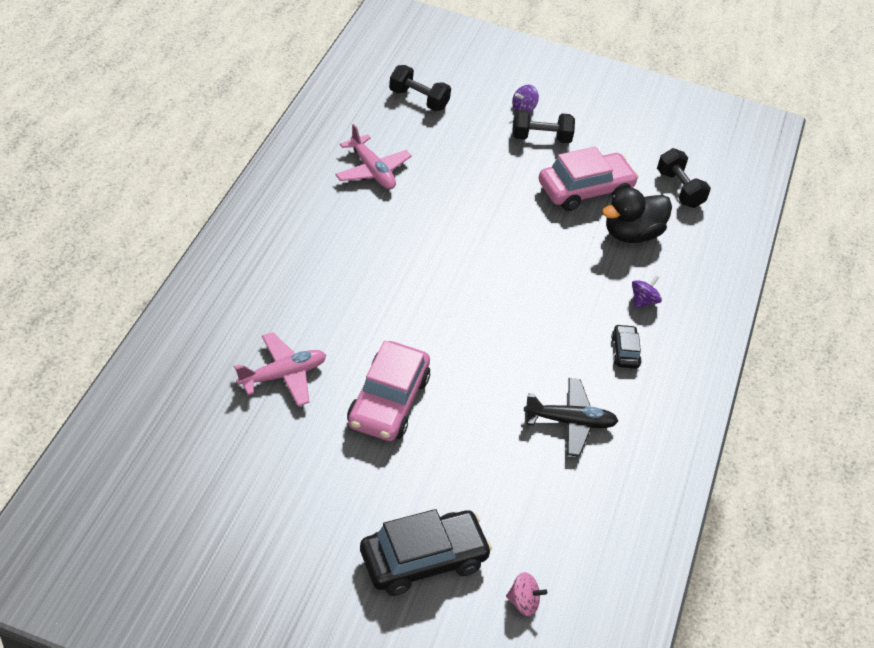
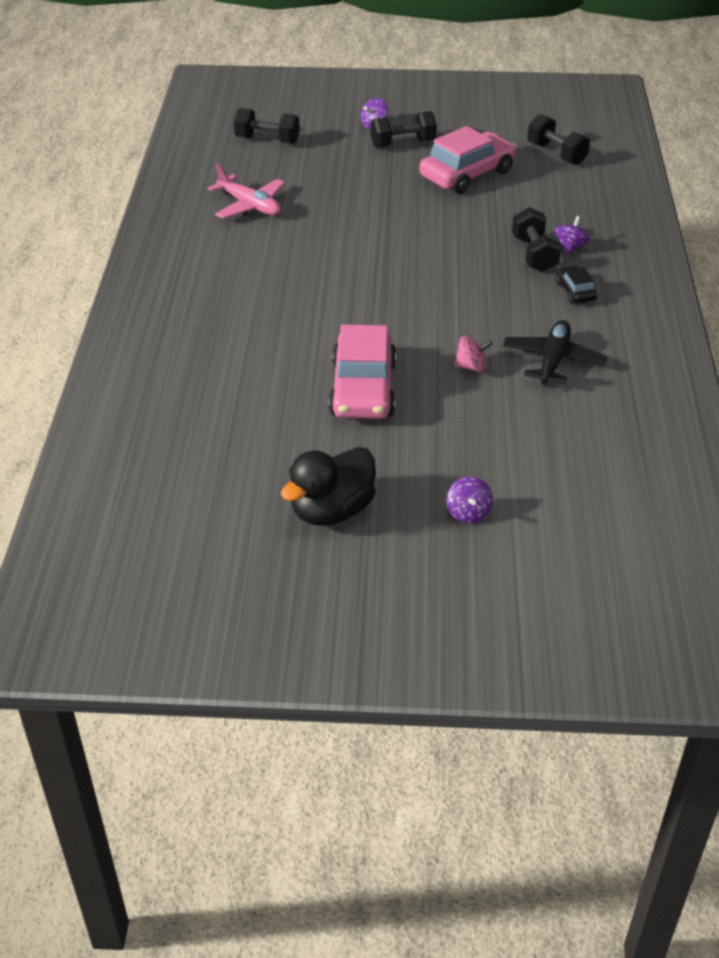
camera: 10 degrees left, 5 degrees down
pink plane [234,332,326,406] -> none
black car [360,509,492,596] -> purple spinning top [446,477,493,524]
pink spinning top [506,572,547,616] -> pink spinning top moved to [454,336,492,372]
black plane [524,378,618,457] -> black plane turned 60 degrees counterclockwise [503,320,607,386]
black duck [602,188,672,243] -> black duck moved to [281,447,376,526]
none -> black dumbbell [512,207,561,272]

